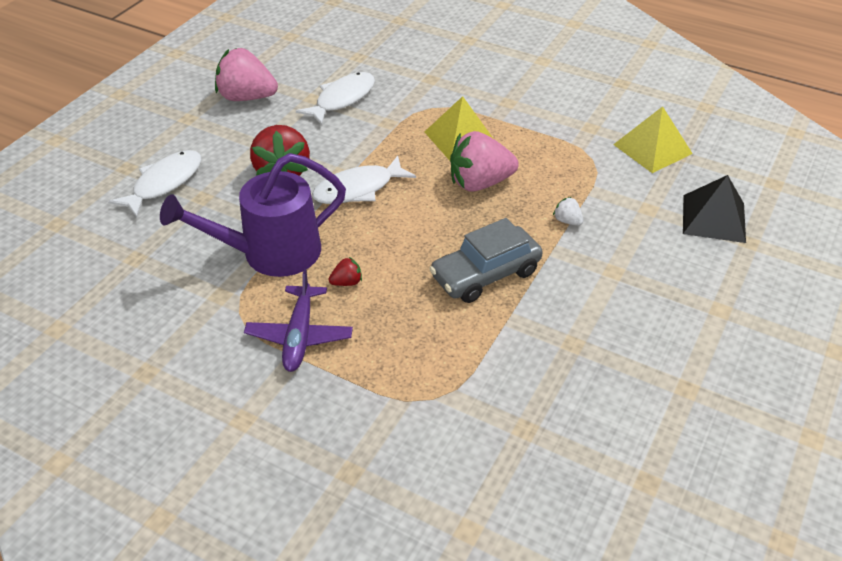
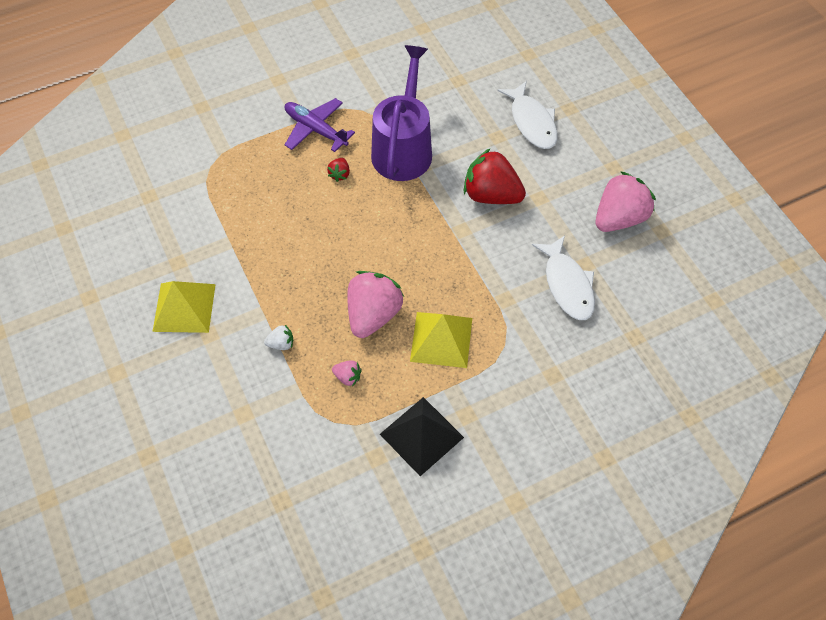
camera: 125 degrees right, 15 degrees up
white fish [312,156,416,204] -> none
grey car [429,218,543,303] -> none
yellow pyramid [613,106,693,173] -> yellow pyramid moved to [152,281,216,333]
black pyramid [683,175,746,243] -> black pyramid moved to [380,397,464,476]
none -> pink strawberry [332,360,362,387]

